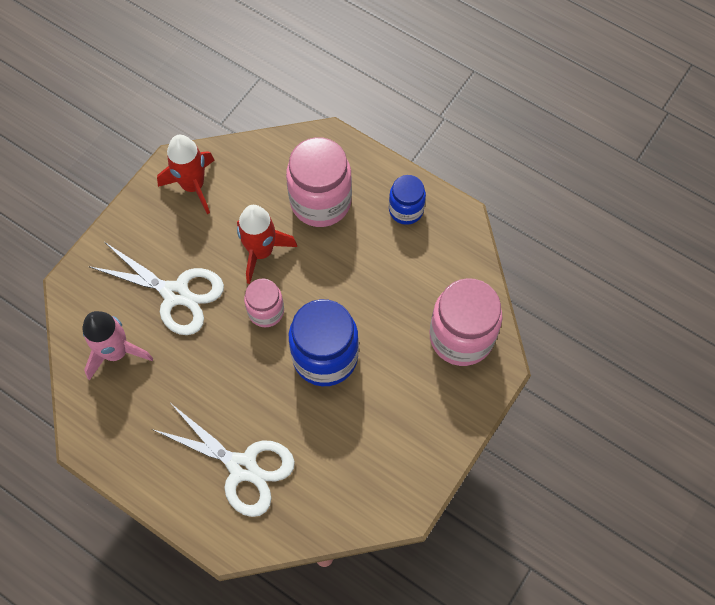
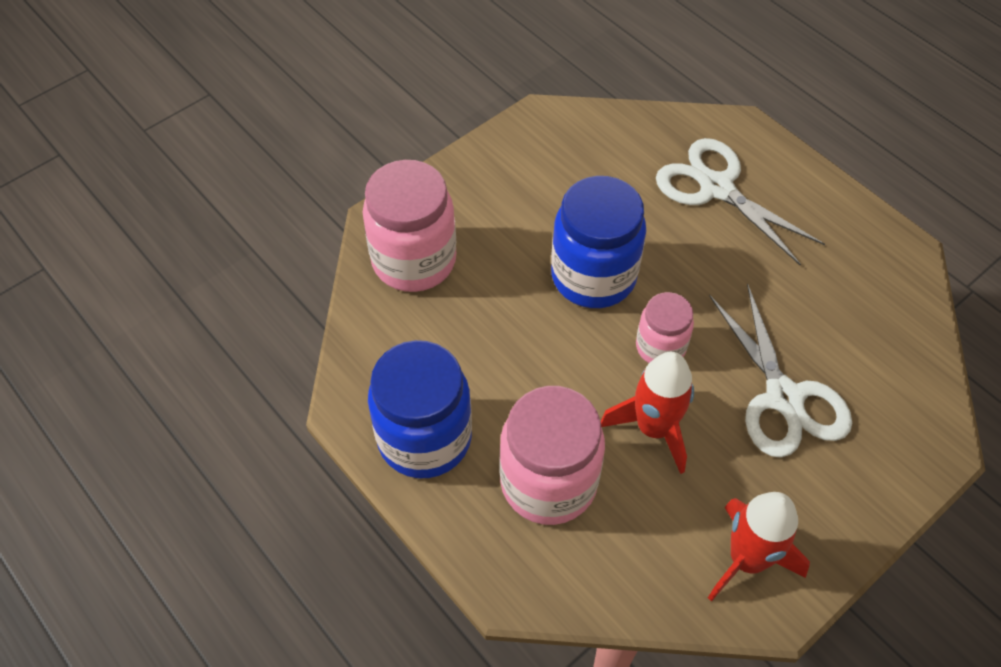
camera: 165 degrees left, 10 degrees down
pink rocket [83,311,153,380] -> none
white scissors [88,242,224,335] -> white scissors turned 150 degrees counterclockwise [709,283,852,458]
blue jar [389,175,426,225] -> blue jar [368,340,472,478], size x1.76

